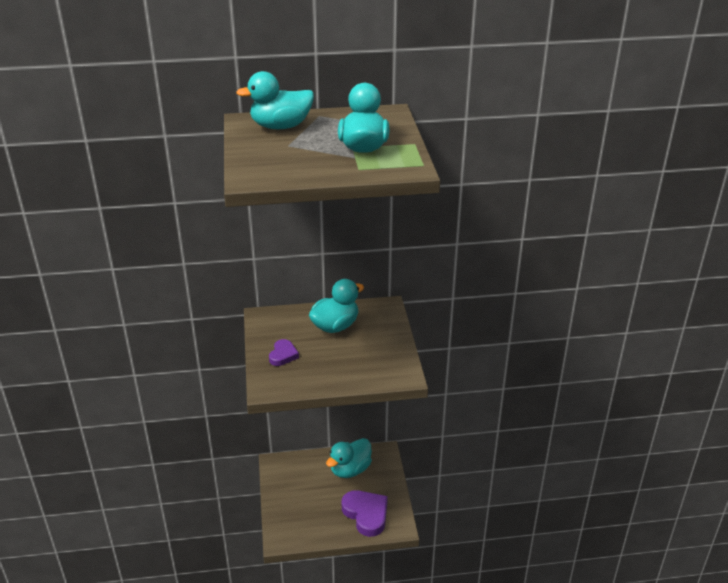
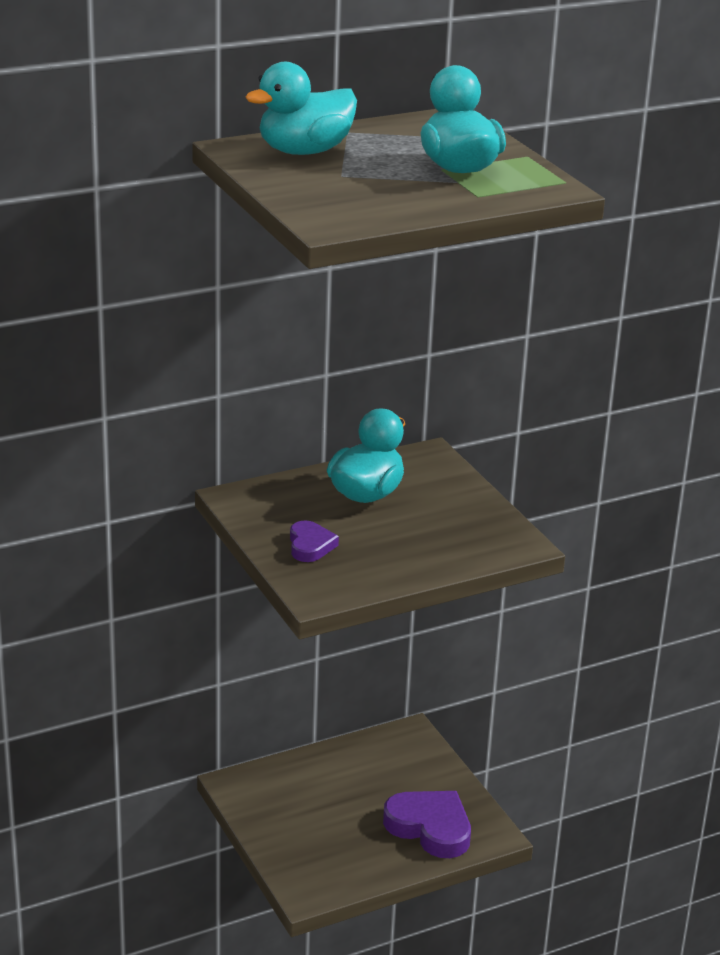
camera: 20 degrees left, 5 degrees down
turquoise duck [326,438,372,478] -> none

